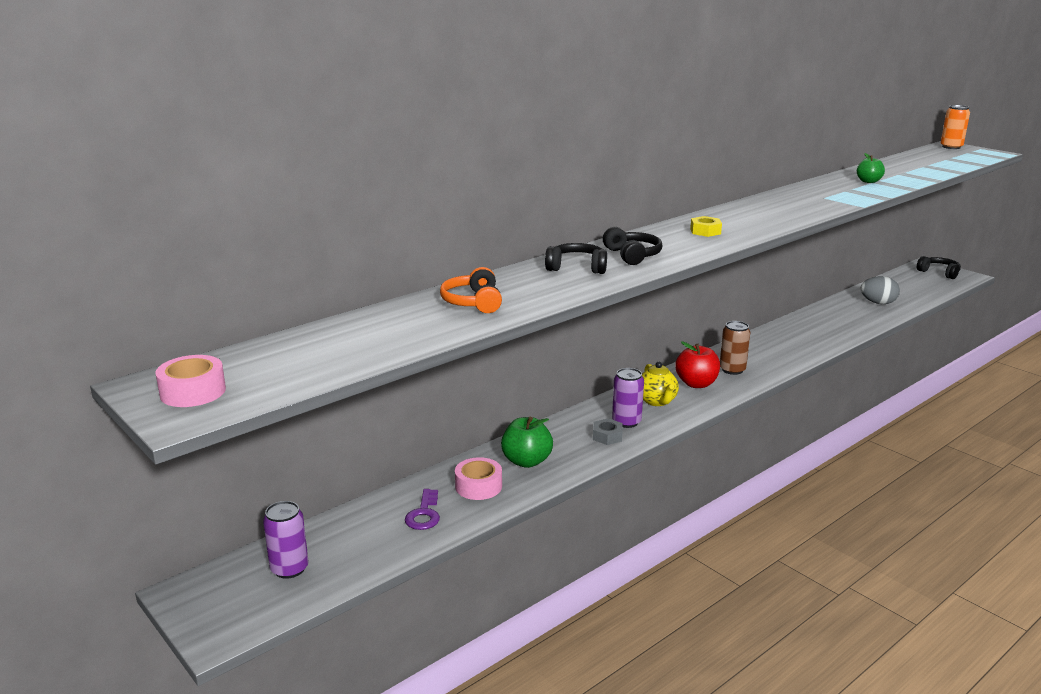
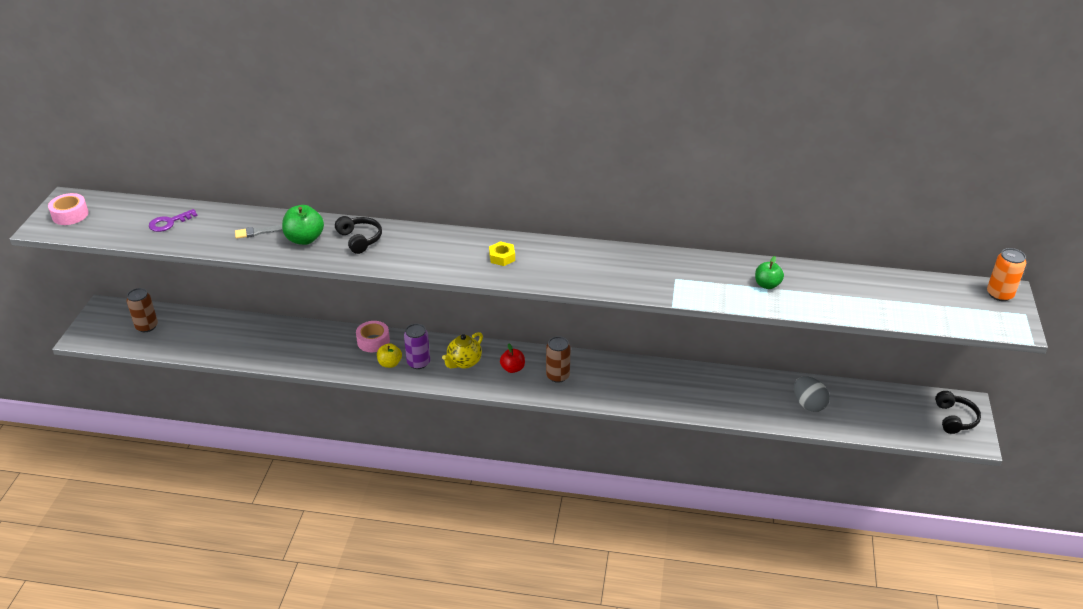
camera: 50 degrees right, 15 degrees up
purple can [263,501,309,579] -> brown can [126,288,158,332]
purple key [405,489,440,530] -> purple key moved to [149,209,197,232]
orange headphones [440,267,502,313] -> grey brush [235,225,283,239]
pink tape [455,457,502,500] -> pink tape moved to [356,321,390,352]
green apple [501,417,553,468] -> green apple moved to [282,205,324,245]
grey nut [593,418,622,445] -> yellow apple [377,343,402,368]
black headphones [603,227,662,265] -> none
red apple [675,341,720,388] -> red apple [500,344,525,373], size x0.66

